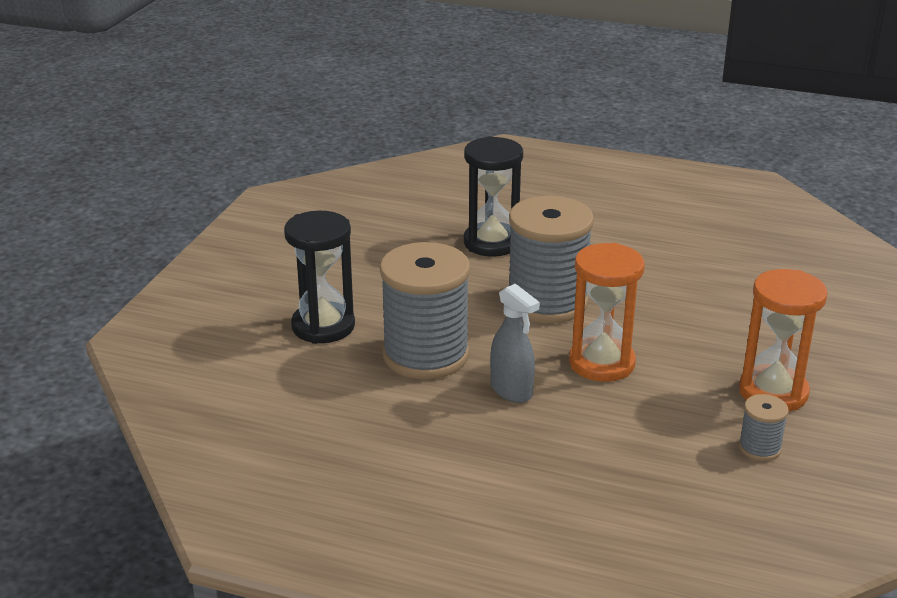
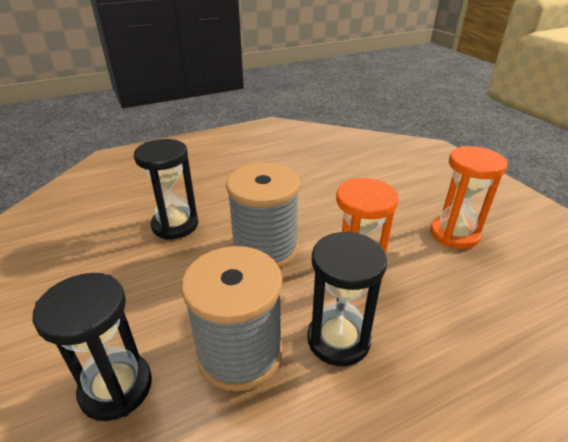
camera: 45 degrees left, 5 degrees up
grey spray bottle [490,284,540,403] -> black hourglass [307,231,387,366]
grey spool [739,394,788,461] -> none

